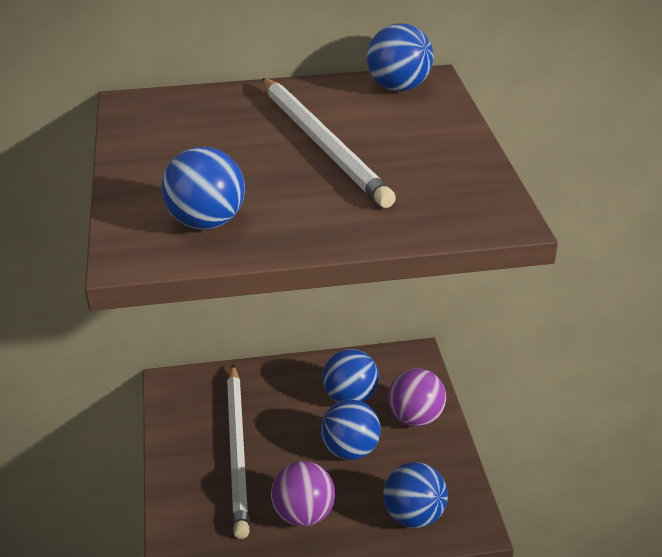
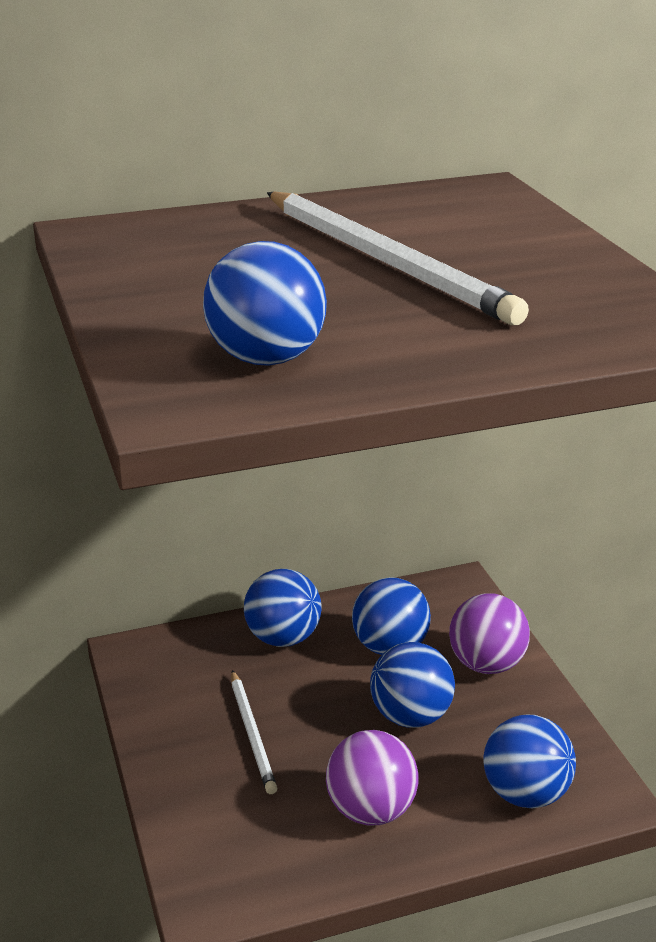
camera: 10 degrees left, 5 degrees down
white pencil [227,365,249,539] -> white pencil [231,670,277,794], size x0.53
blue ball [367,23,433,91] -> blue ball moved to [244,569,322,647]

